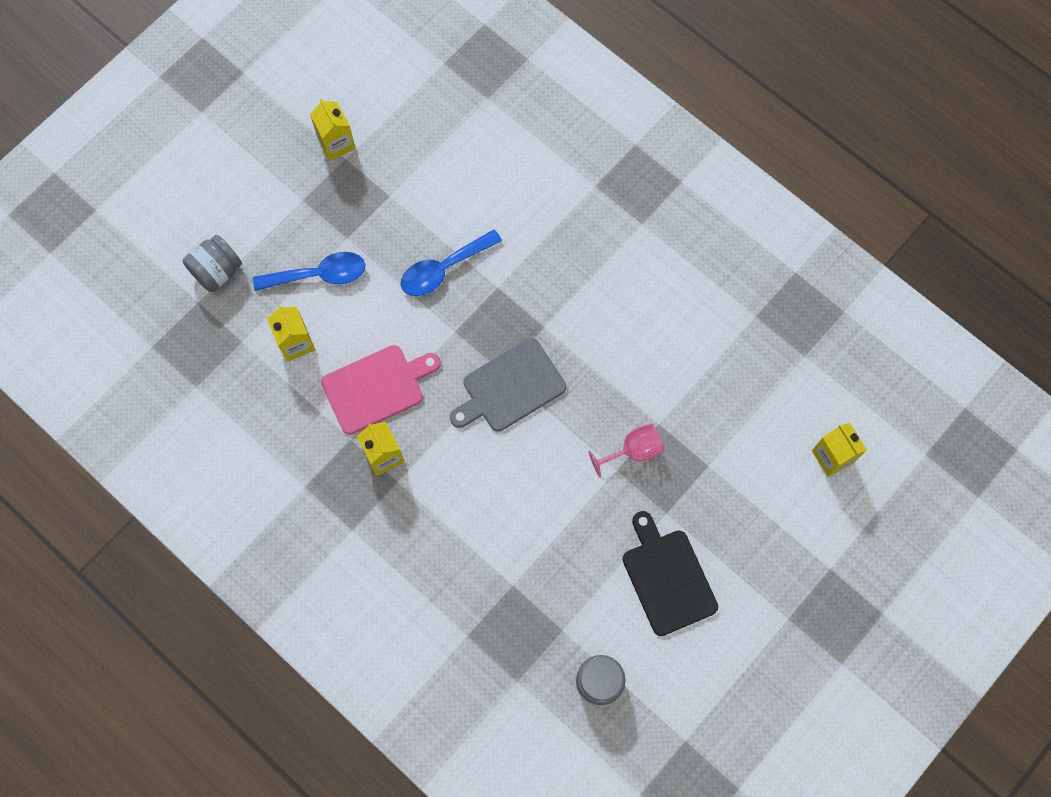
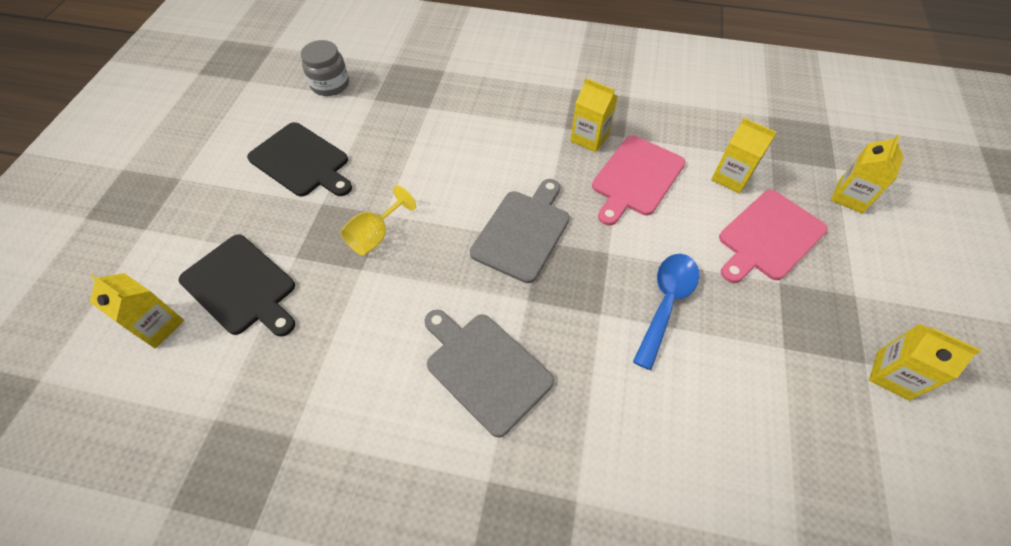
camera: 150 degrees right, 15 degrees down
grey jar [183,234,242,292] -> yellow carton [831,135,904,214]
blue spoon [253,252,365,291] -> pink cutting board [719,190,828,283]
pink goblet [588,424,664,478] -> yellow goblet [340,185,416,256]
none -> black cutting board [179,234,295,337]
none -> grey cutting board [424,310,554,437]

